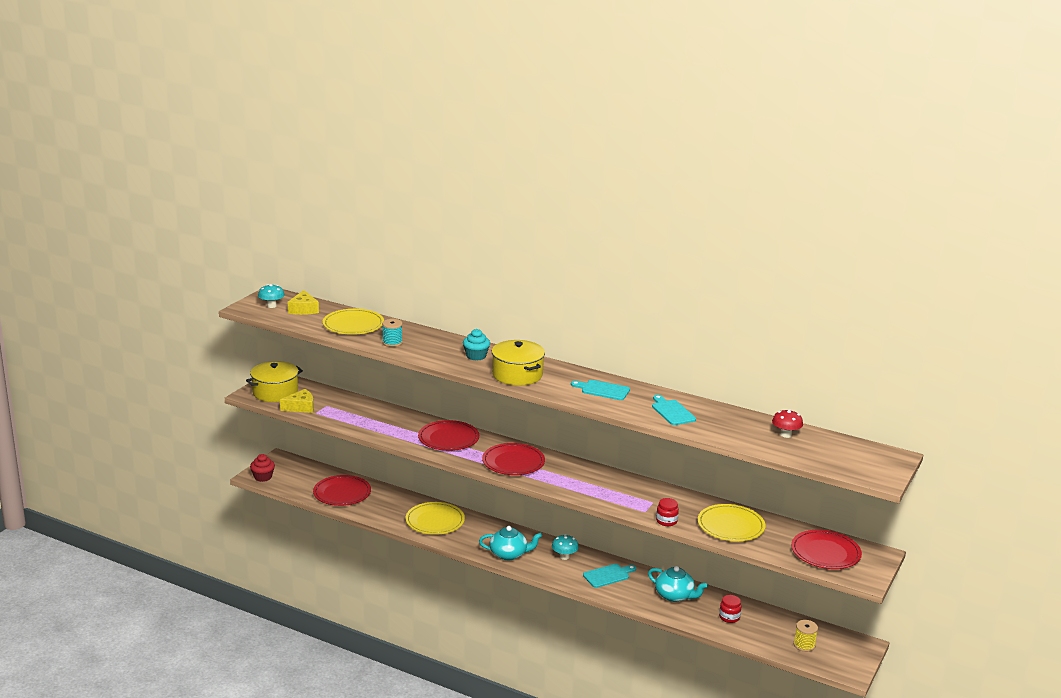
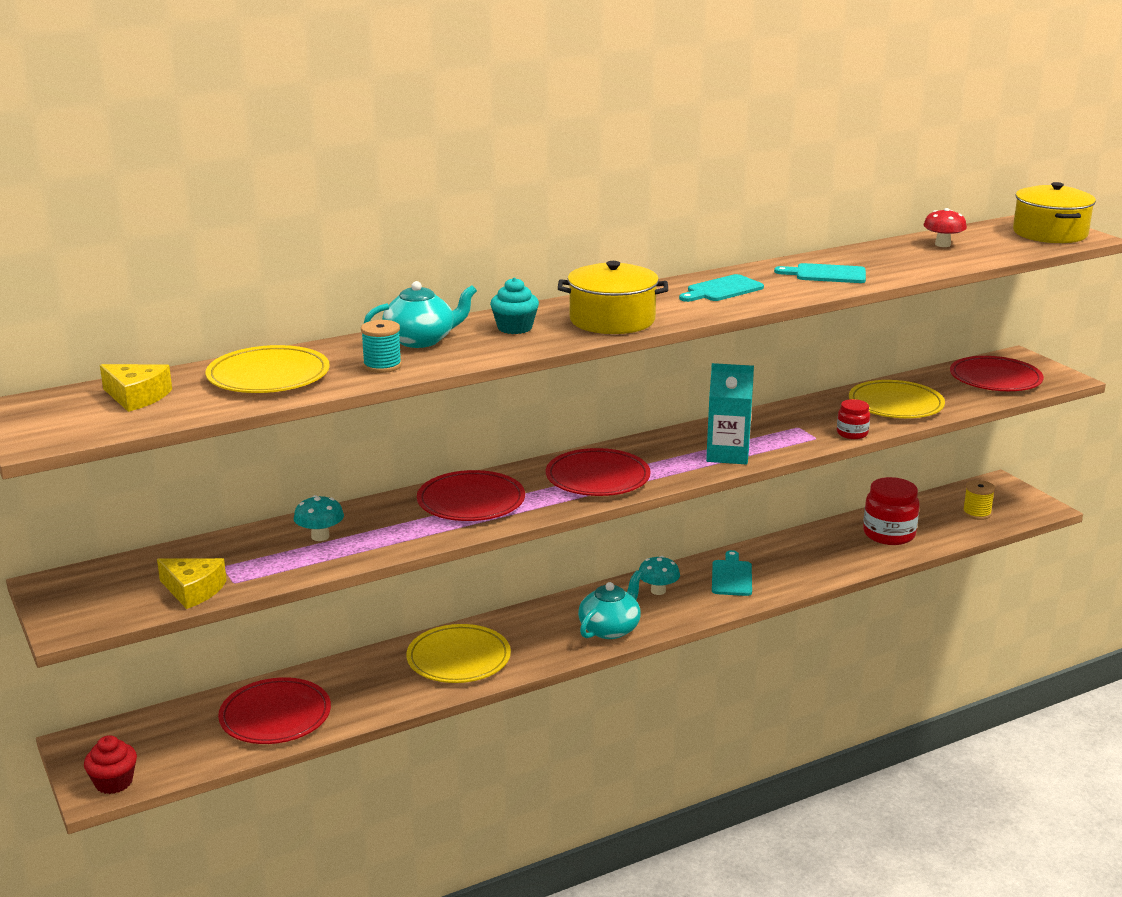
camera: 55 degrees left, 0 degrees up
yellow pot [246,361,303,402] -> yellow pot moved to [1013,182,1096,243]
turquoise mushroom [258,284,285,308] -> turquoise mushroom moved to [294,495,344,541]
yellow cheese [280,389,314,413] -> yellow cheese turned 105 degrees clockwise [157,558,227,609]
turquoise teapot [648,566,708,602] -> turquoise teapot moved to [364,281,477,348]
red jar [719,595,741,623] -> red jar [863,477,920,545], size x1.82
none -> turquoise carton [706,363,754,464]

